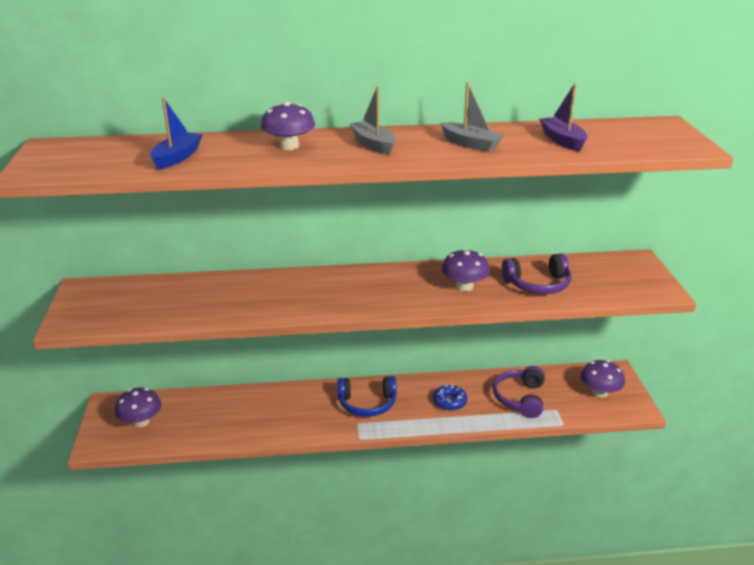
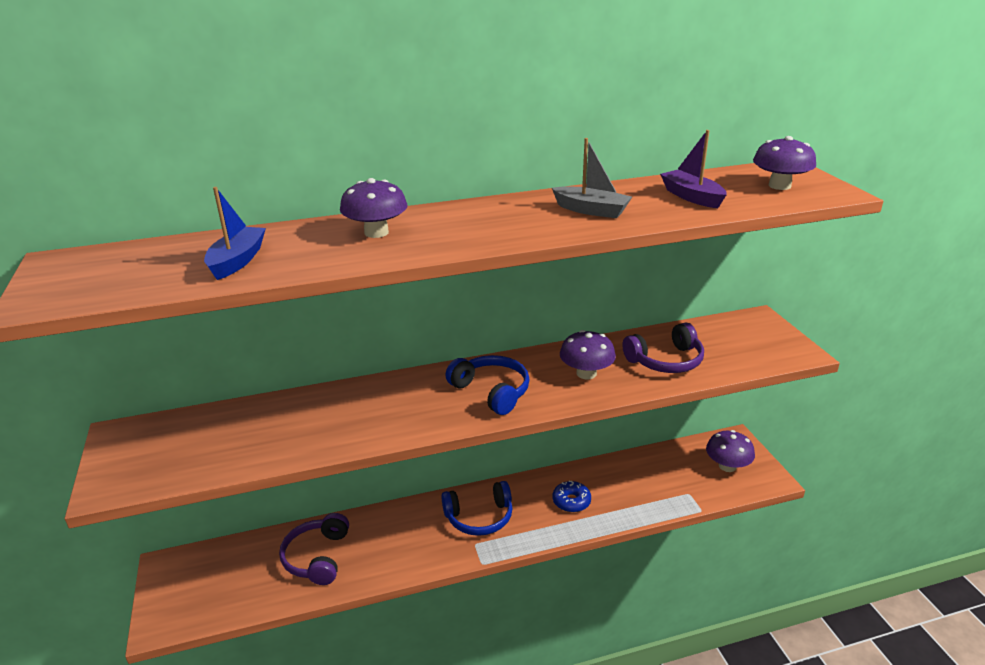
camera: 10 degrees left, 0 degrees up
purple mushroom [115,387,161,427] -> purple mushroom moved to [753,136,816,190]
grey boat [350,87,395,155] -> none
purple headphones [493,366,545,418] -> purple headphones moved to [279,513,349,585]
none -> blue headphones [445,355,530,415]

